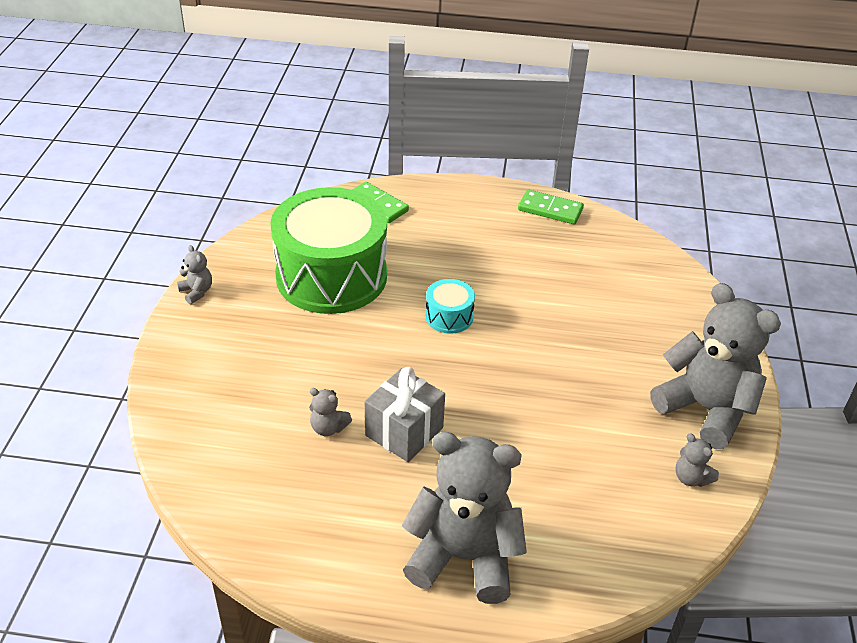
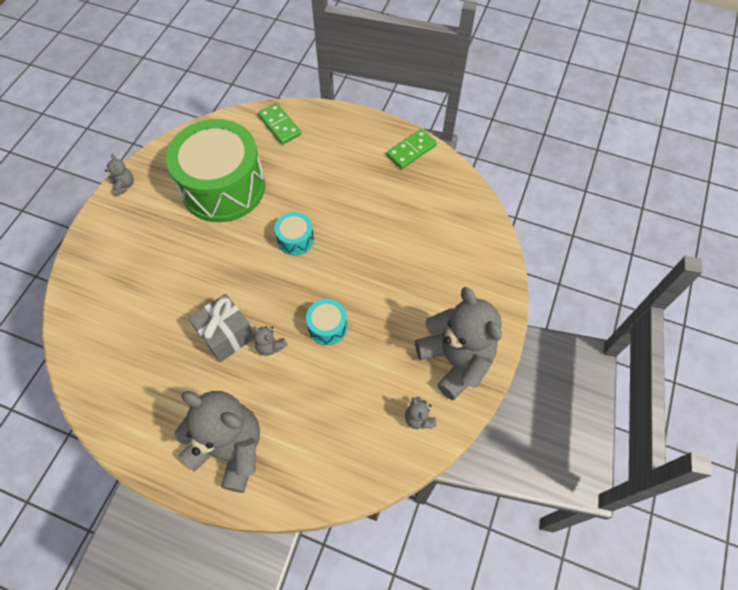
camera: 15 degrees right, 20 degrees up
grey teddy bear [309,388,352,436] -> grey teddy bear moved to [252,326,288,356]
green domino [518,189,584,224] -> green domino turned 75 degrees counterclockwise [386,129,437,169]
none -> turquoise drum [306,299,347,345]

